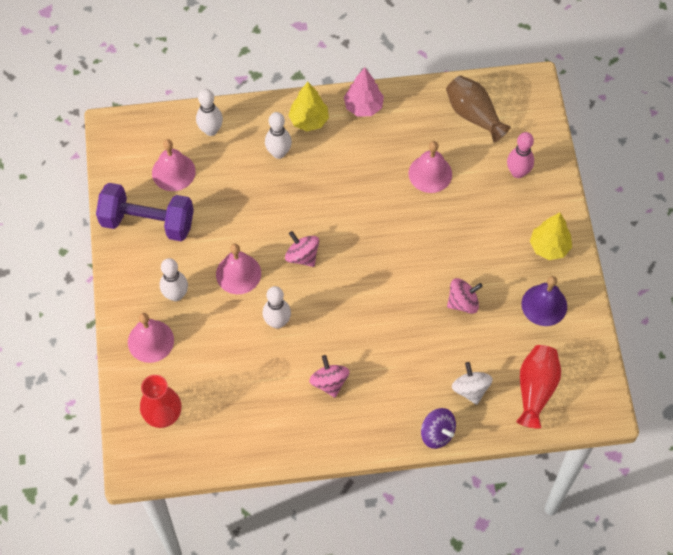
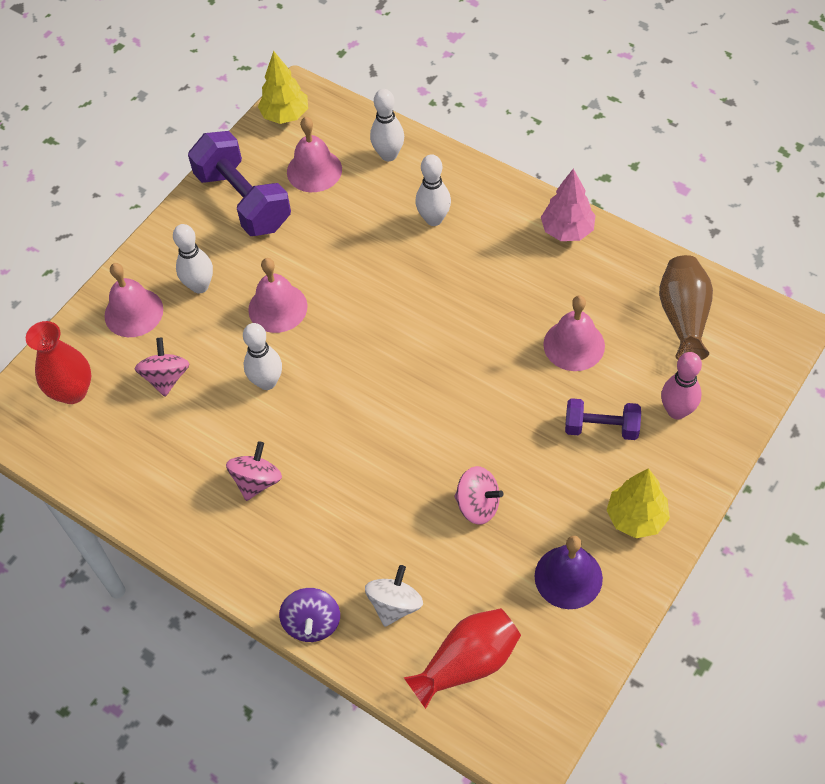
camera: 45 degrees right, 5 degrees down
pink spinning top [285,231,319,267] -> pink spinning top moved to [135,338,190,397]
yellow tree [288,82,329,131] -> yellow tree moved to [258,51,308,124]
none -> purple dumbbell [565,398,641,440]

